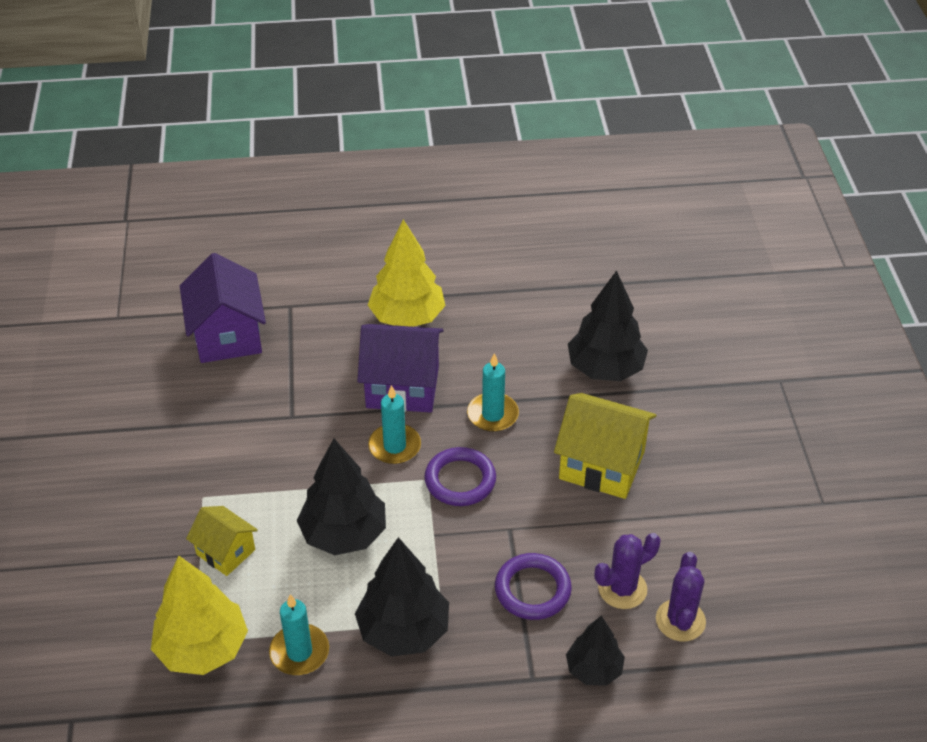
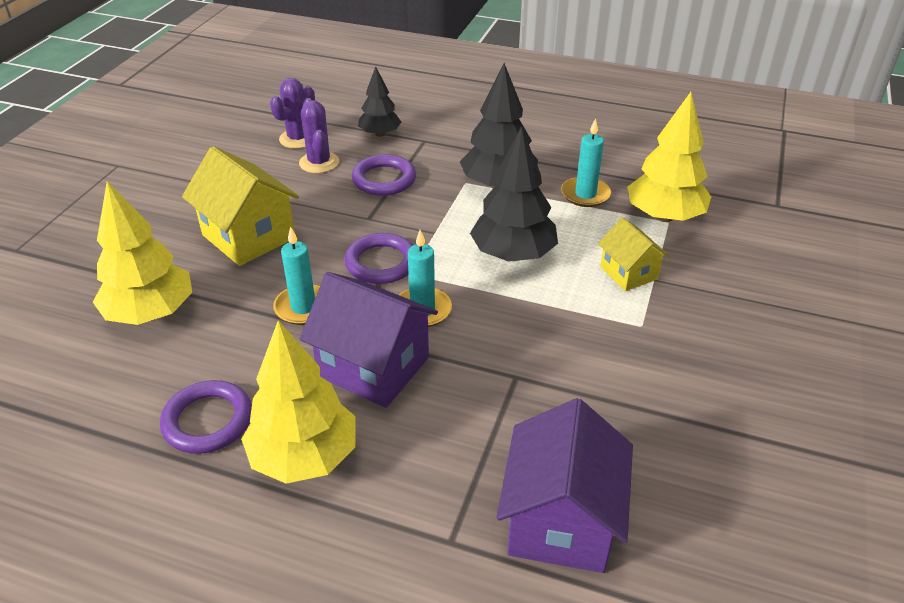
camera: 155 degrees left, 5 degrees down
black tree [568,270,648,381] -> yellow tree [93,181,192,325]
purple cactus [594,533,660,609] -> purple cactus turned 75 degrees clockwise [299,98,339,173]
none -> purple ring [160,380,252,454]

